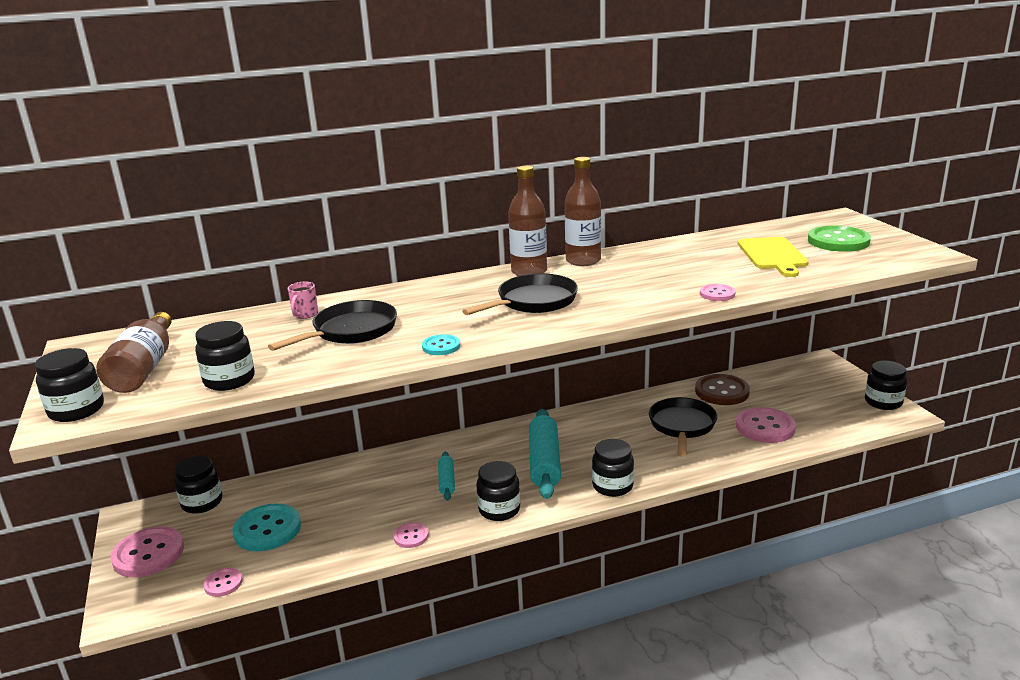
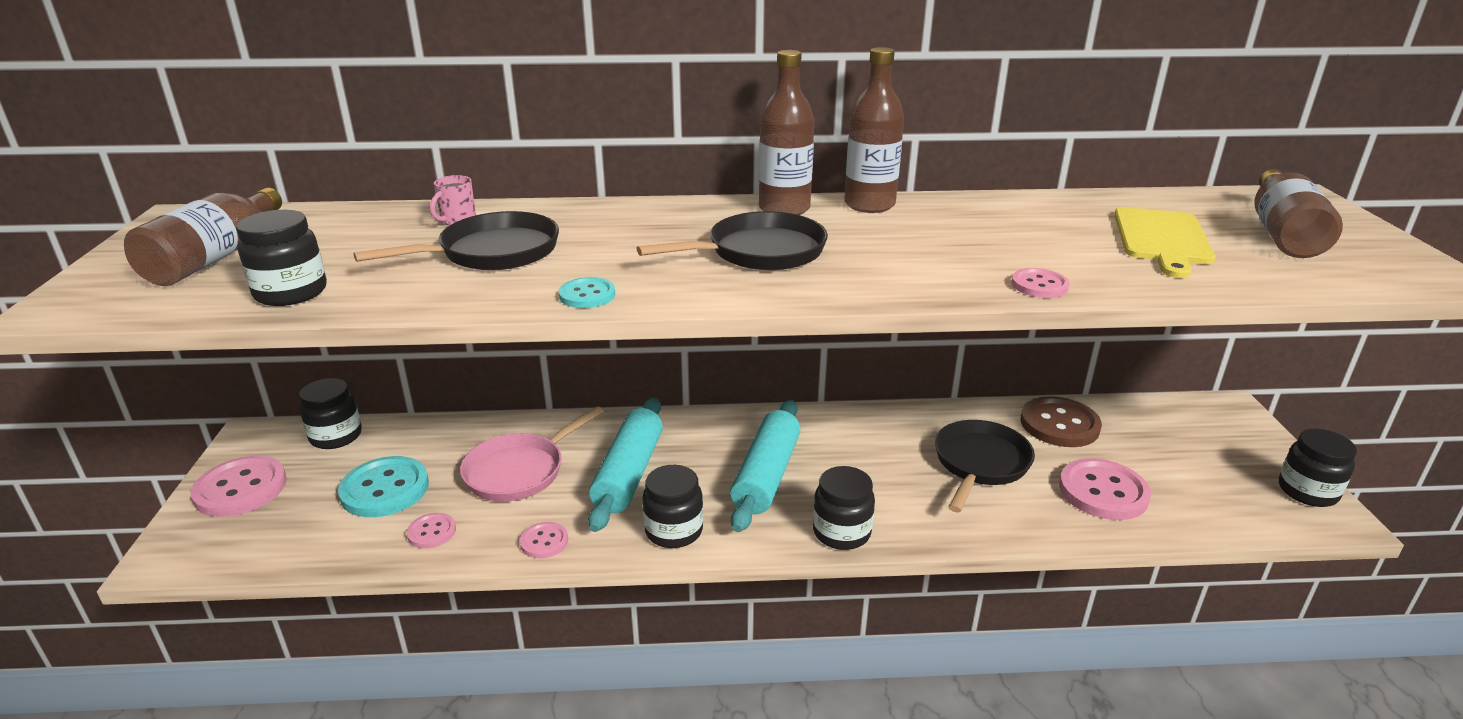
camera: 15 degrees right, 5 degrees up
black jar [35,348,104,422] -> none
pink button [203,568,243,597] -> pink button moved to [407,513,456,548]
turquoise rolling pin [438,451,455,501] -> turquoise rolling pin [588,397,663,532], size x1.93
green button [808,226,871,252] -> brown bottle [1254,169,1343,258]
none -> pink pan [460,406,604,502]

